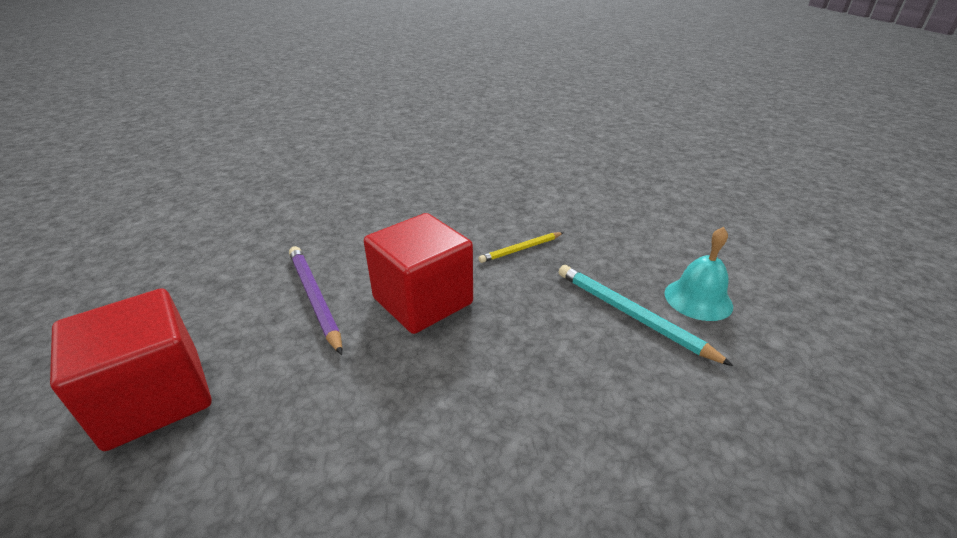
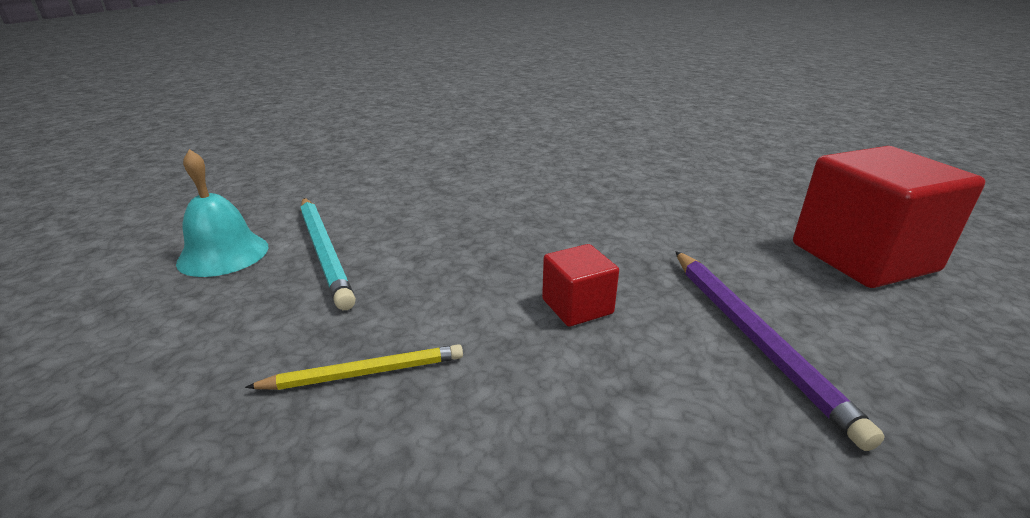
camera: 165 degrees left, 5 degrees down
red cube [364,213,473,334] -> red cube [542,244,619,327], size x0.48

